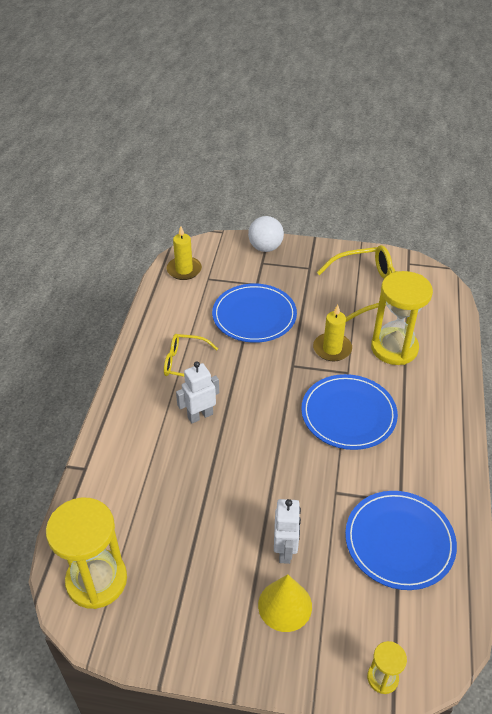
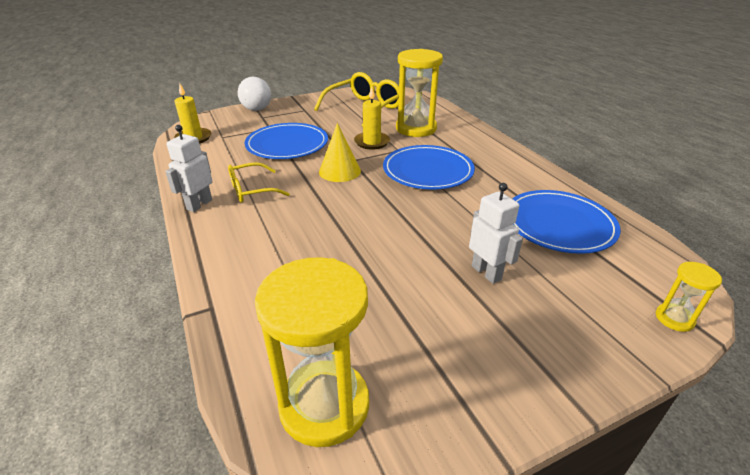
camera: 35 degrees left, 10 degrees down
white robot [176,361,219,423] -> white robot moved to [165,125,212,212]
yellow cone [258,574,312,632] -> yellow cone moved to [319,123,361,182]

